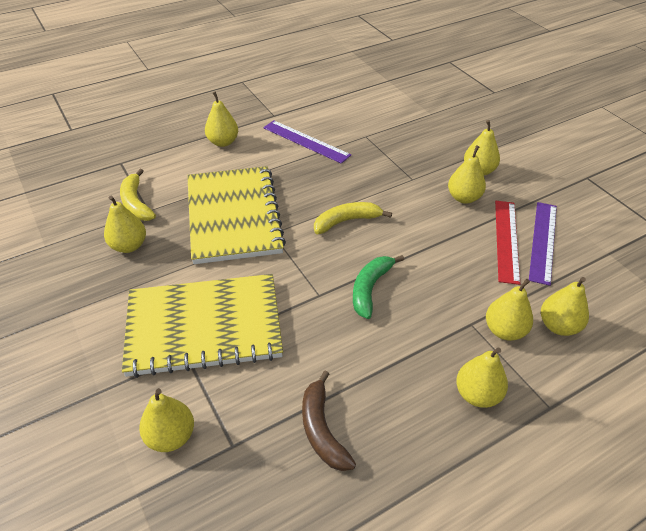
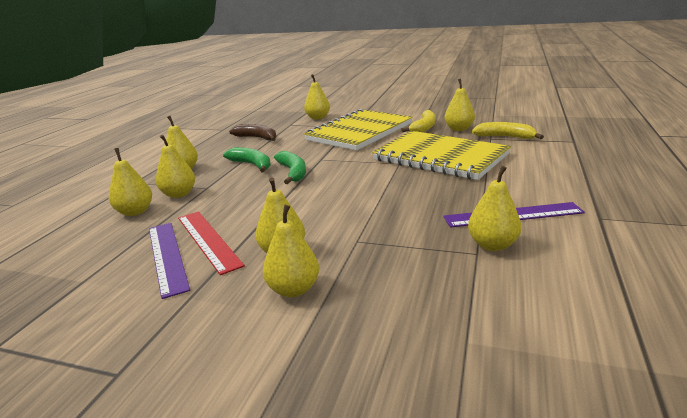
camera: 140 degrees right, 20 degrees down
yellow pear [205,91,238,147] -> yellow pear moved to [468,166,522,251]
yellow banana [314,202,392,234] -> yellow banana moved to [401,110,436,132]
none -> green banana [223,147,271,172]

